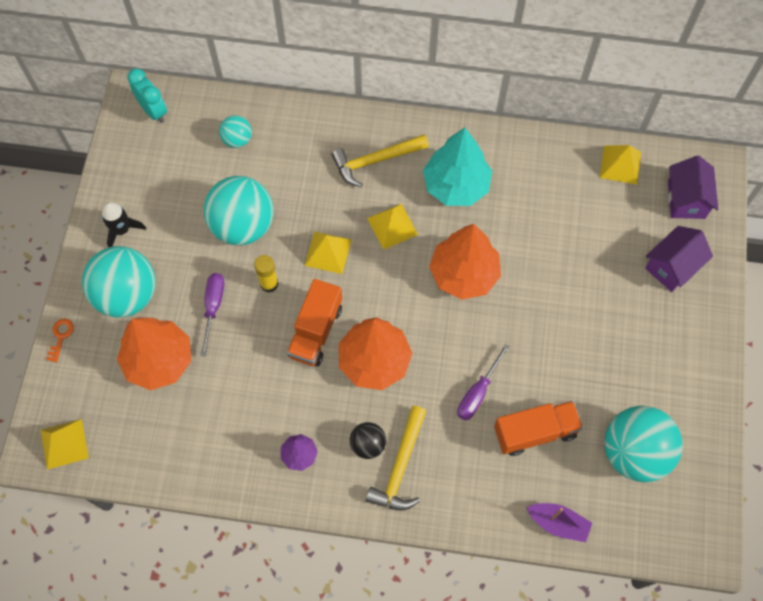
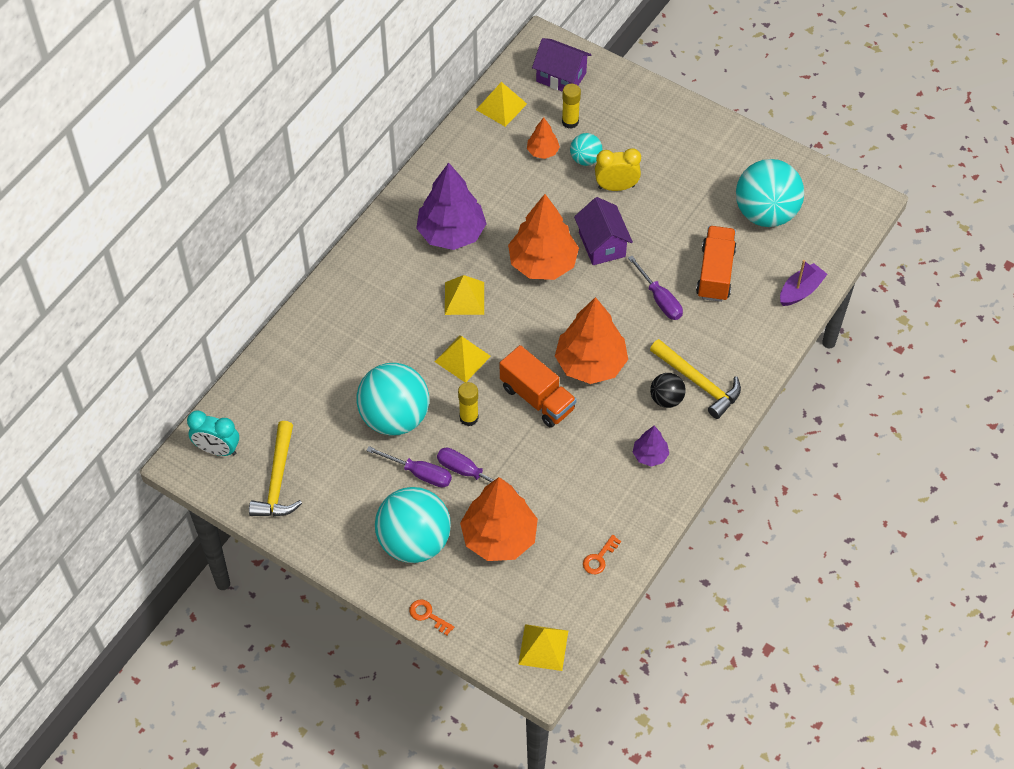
camera: 65 degrees left, 10 degrees down
black rocket [102,202,146,248] -> none
turquoise clock [127,68,167,123] -> turquoise clock turned 150 degrees counterclockwise [187,411,239,456]
turquoise ball [219,115,252,148] -> turquoise ball moved to [570,133,603,166]
yellow hammer [331,135,429,187] -> yellow hammer moved to [249,421,302,516]
turquoise tree [423,127,492,206] -> purple tree [416,162,487,250]
purple house [645,226,713,292] -> purple house moved to [574,197,633,265]
none -> purple screwdriver [366,446,452,487]
none -> orange tree [527,117,560,159]
none -> yellow glue stick [562,84,581,129]
none -> orange key [583,535,621,574]
none -> yellow clock [595,148,641,191]

